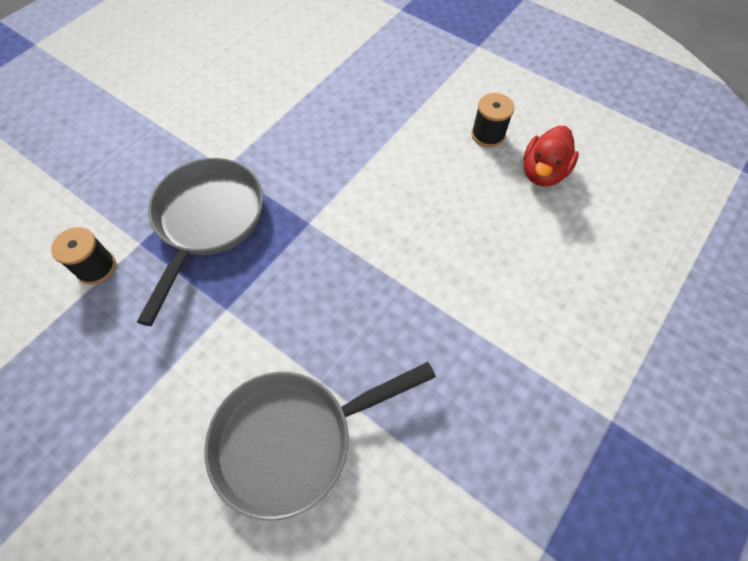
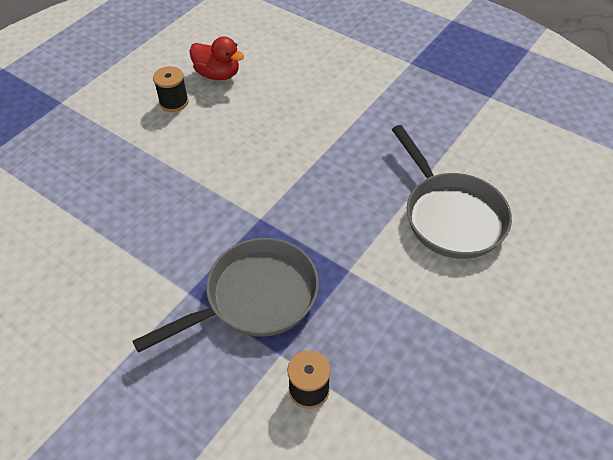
camera: 90 degrees left, 10 degrees down
grey pan [137,158,263,326] -> grey pan turned 135 degrees clockwise [133,238,319,353]

